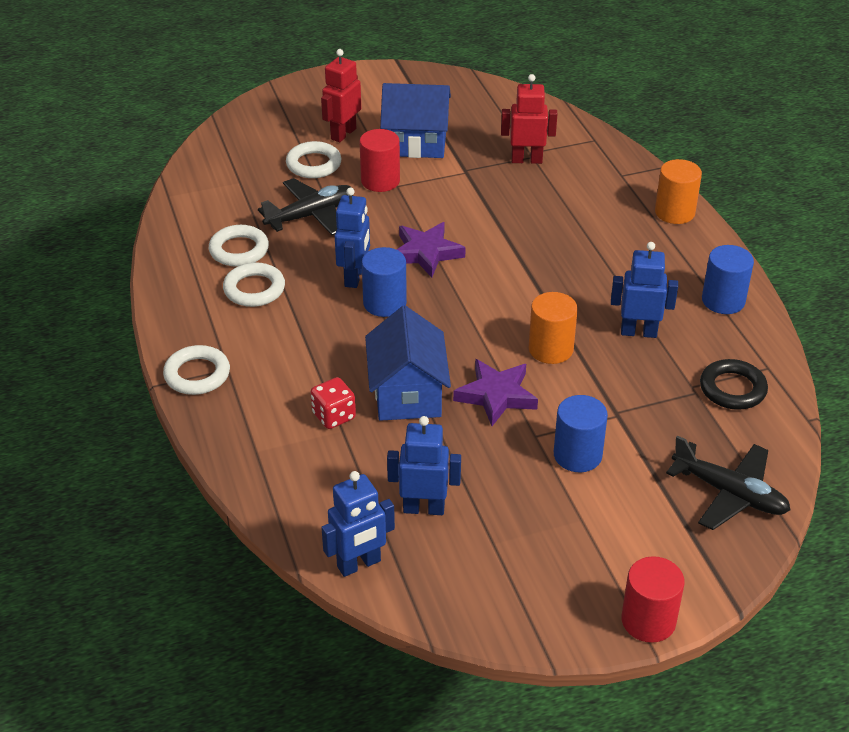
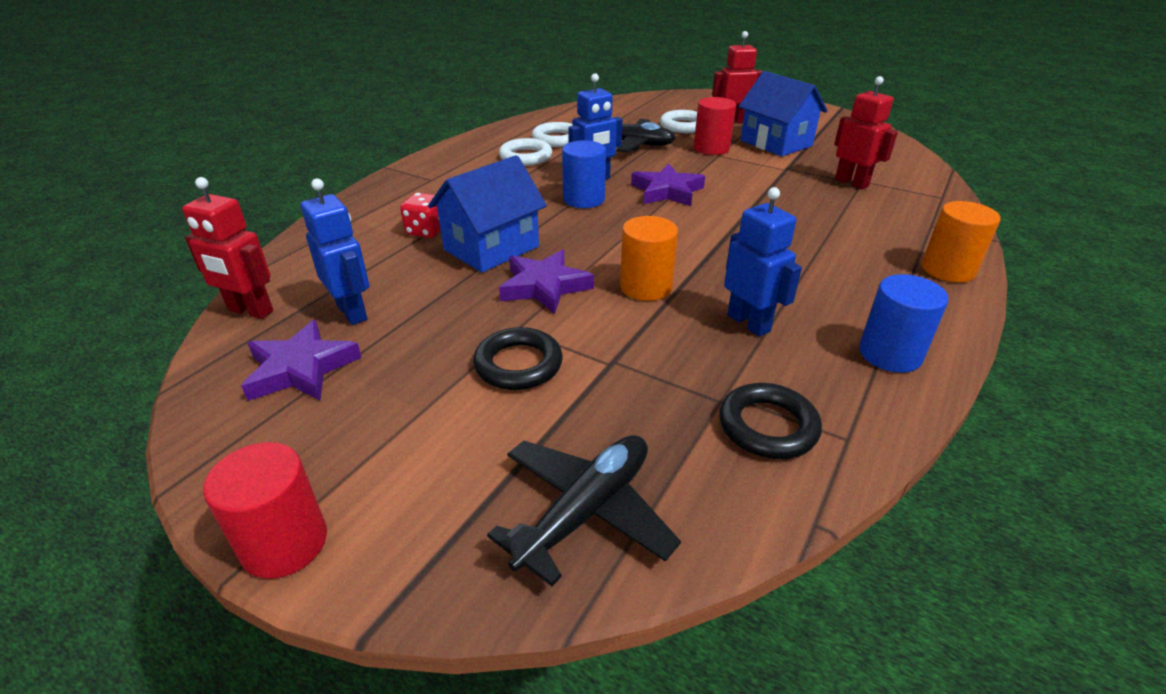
camera: 50 degrees right, 5 degrees down
white ring [163,345,230,395] -> none
blue robot [321,471,395,577] -> red robot [182,177,273,319]
blue cylinder [554,395,608,472] -> black ring [473,327,563,390]
black plane [666,435,791,530] -> black plane turned 135 degrees counterclockwise [487,435,681,586]
none -> purple star [241,320,362,401]

